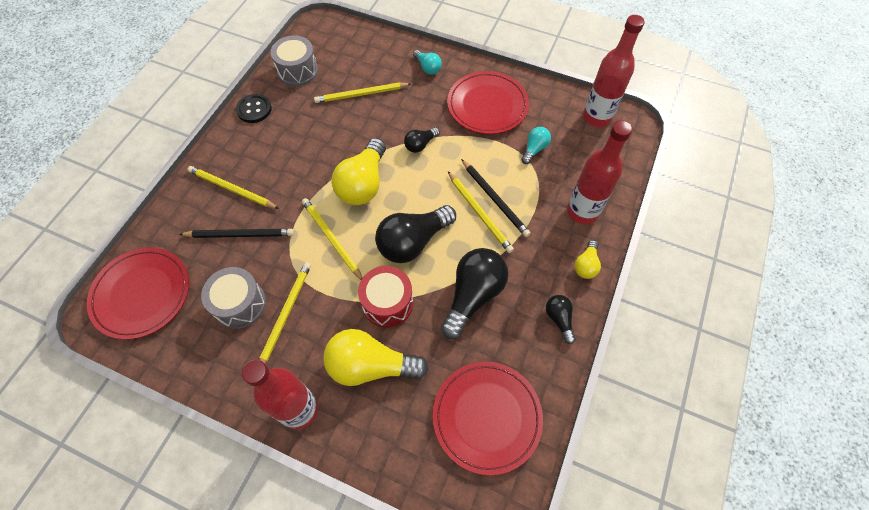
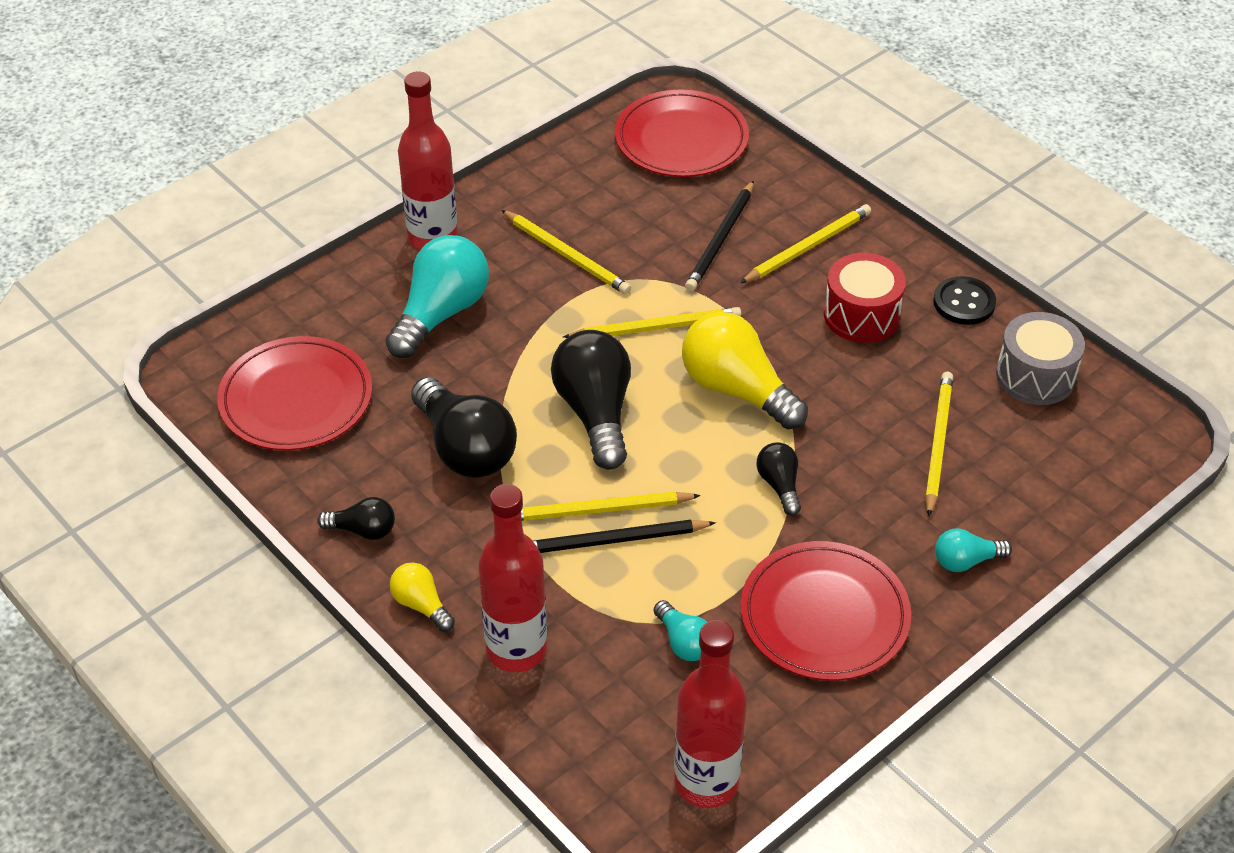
camera: 115 degrees right, 15 degrees down
grey drum [201,267,266,329] -> none
yellow light bulb [323,329,429,386] -> turquoise light bulb [385,235,489,358]
red drum [358,266,413,328] -> red drum moved to [824,253,906,343]

